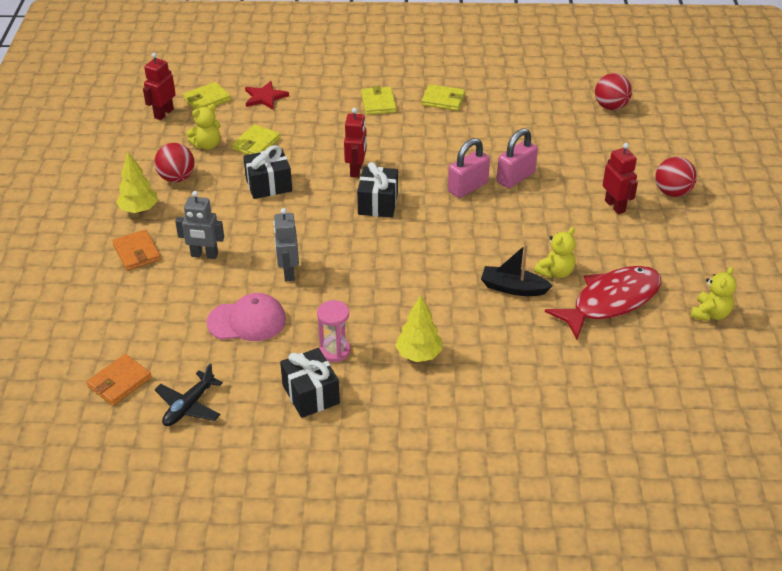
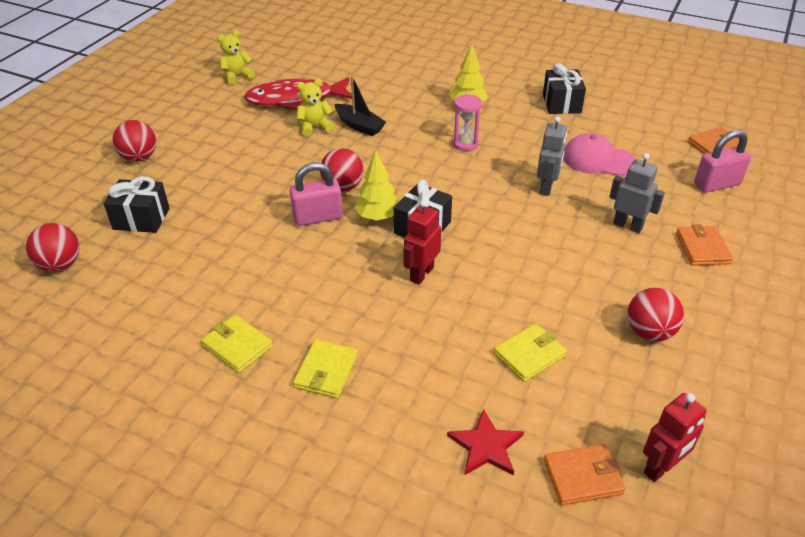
camera: 155 degrees left, 0 degrees up
yellow tree [116,151,158,213] -> yellow tree moved to [354,150,399,221]
black plane [155,363,223,426] -> none
yellow wallet [183,82,231,109] -> orange wallet [544,444,626,505]
yellow teddy bear [186,104,221,150] -> none
black gift [243,145,292,199] -> black gift moved to [104,176,170,233]
pink hourglass [317,300,351,362] -> pink hourglass moved to [452,94,482,151]
pink padlock [497,128,538,188] -> pink padlock moved to [694,130,751,192]
red robot [603,143,638,214] -> none
none -> red ball [320,148,363,192]

